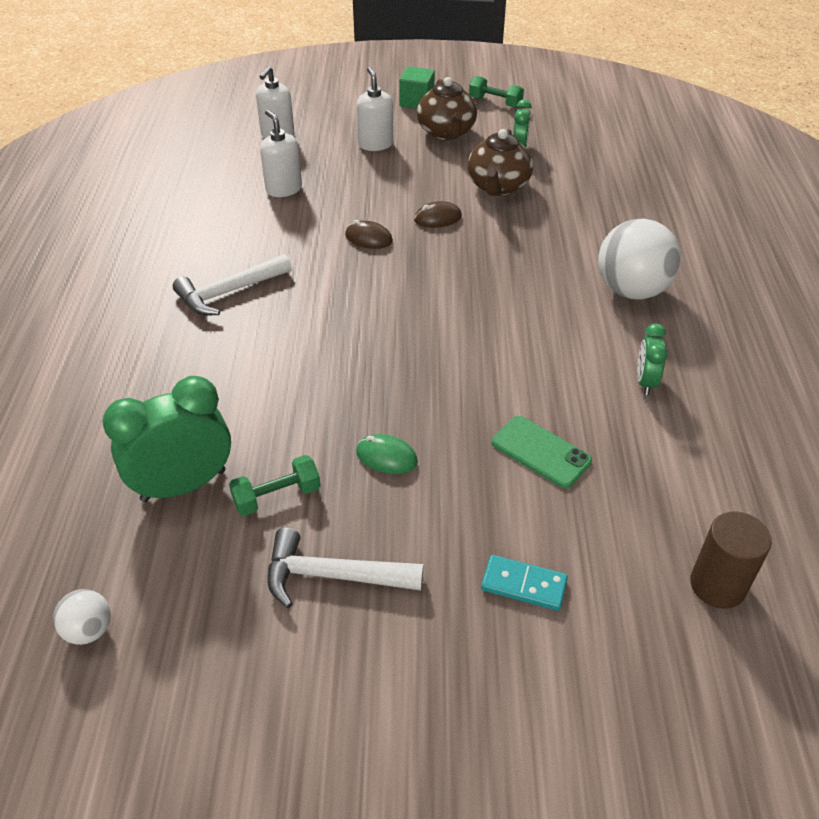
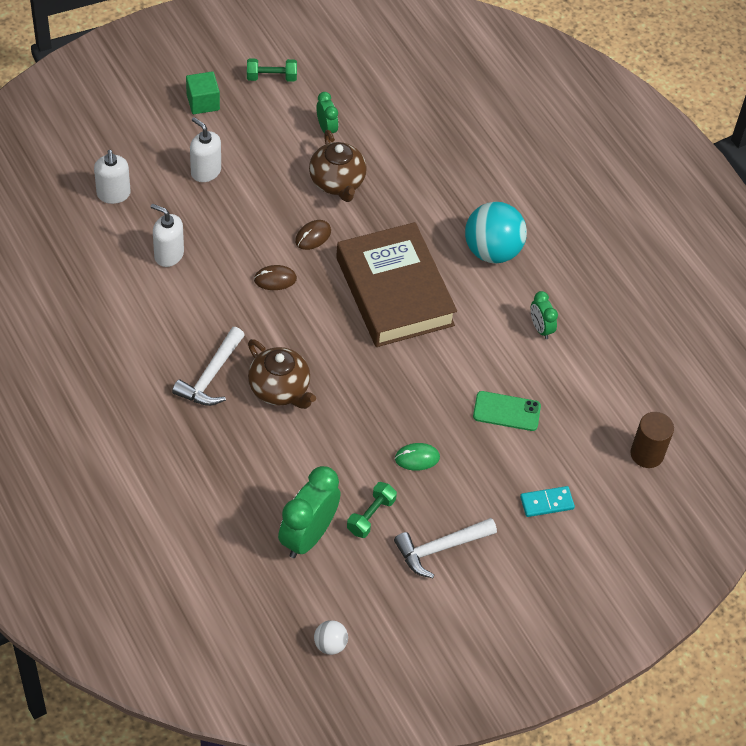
camera: 35 degrees left, 10 degrees up
brown teapot [417,77,477,140] -> brown teapot moved to [248,339,316,409]
white ball [598,219,681,299] -> turquoise ball [465,202,527,263]
none -> brown book [336,222,457,347]

